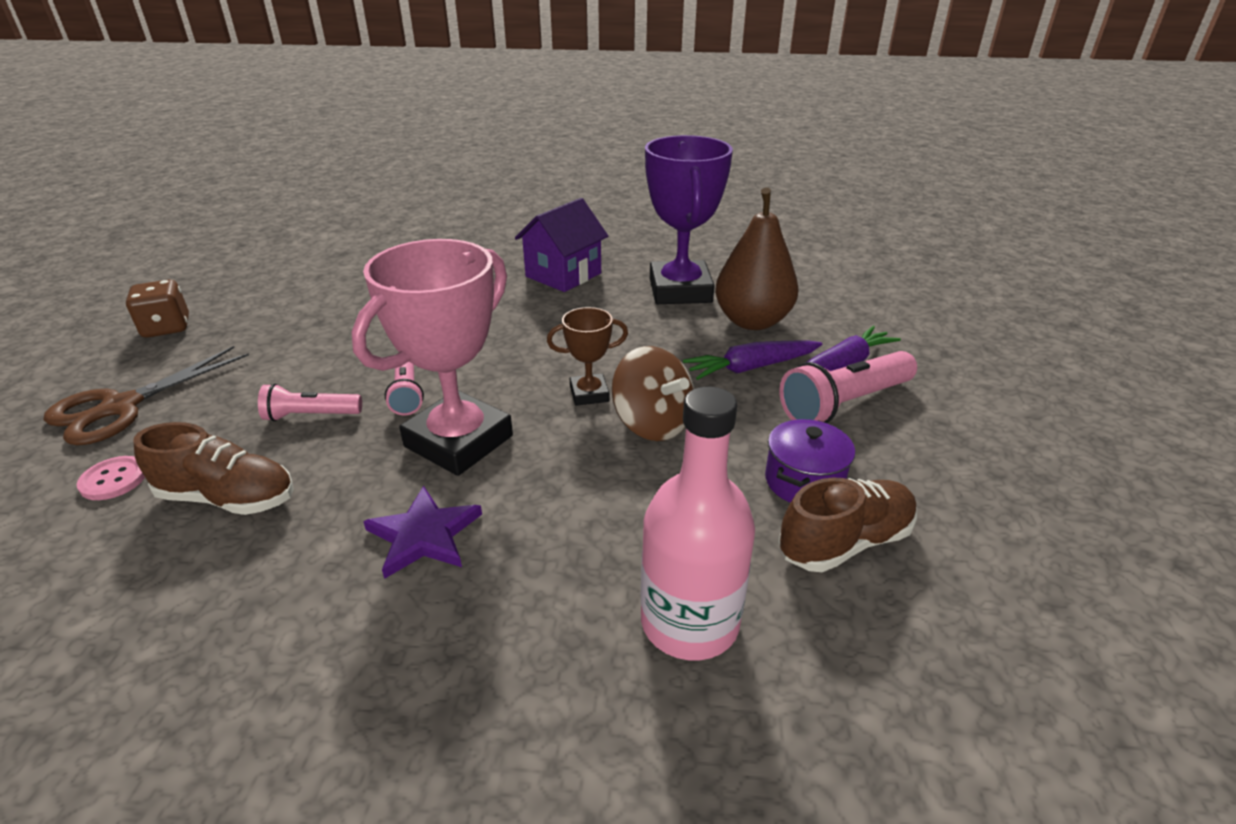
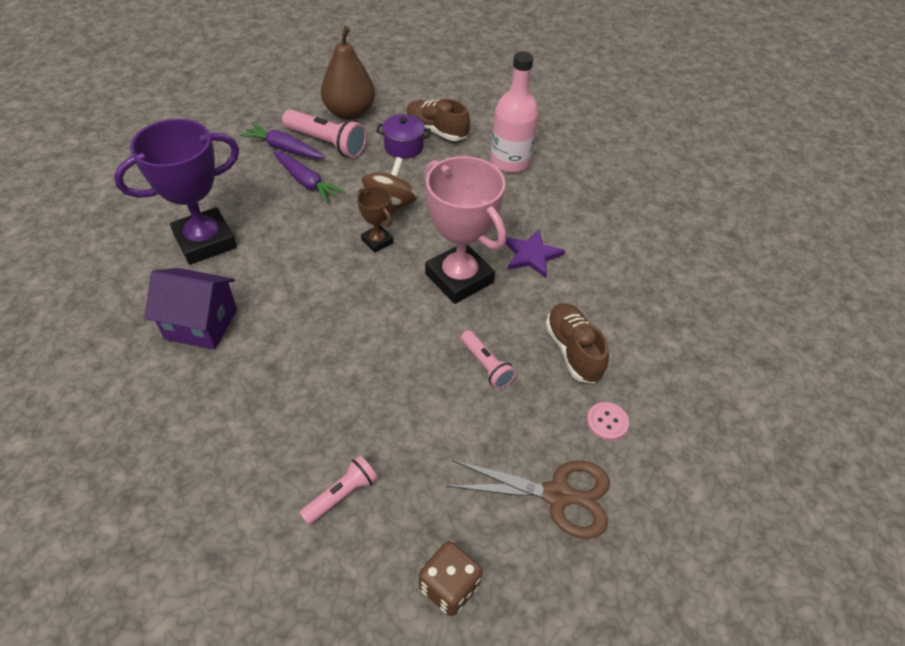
camera: 120 degrees left, 15 degrees up
pink trophy [352,239,513,476] -> pink trophy turned 45 degrees clockwise [425,156,506,304]
pink flashlight [385,361,424,416] -> pink flashlight moved to [299,455,378,525]
brown pear [715,187,798,330] -> brown pear moved to [321,26,375,120]

